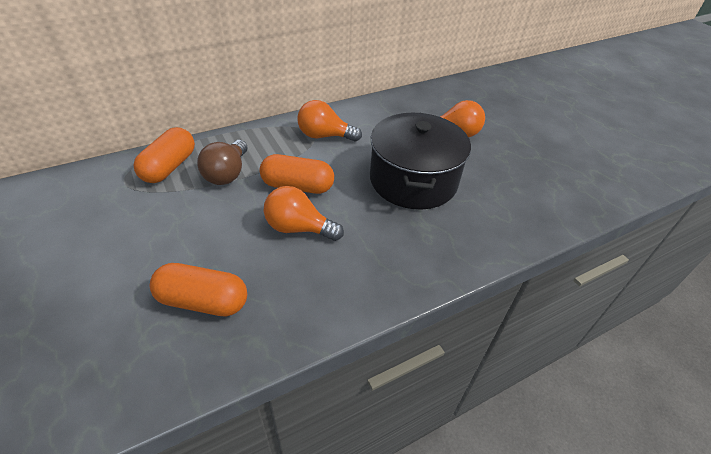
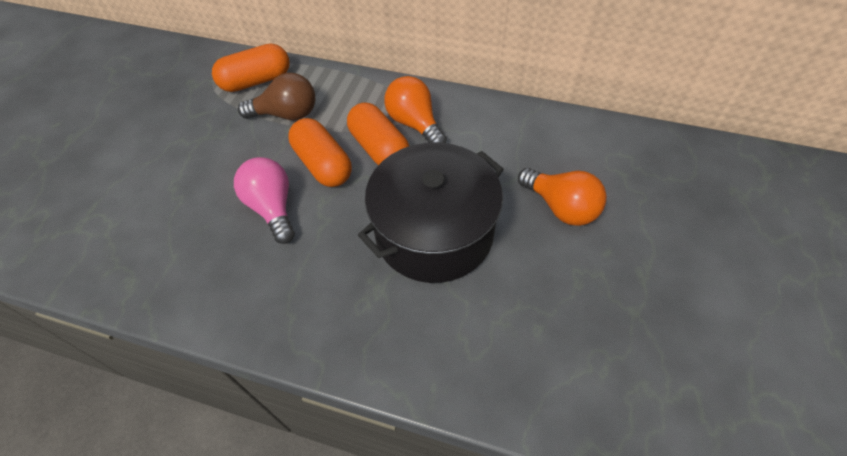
camera: 50 degrees right, 10 degrees up
orange capsule [150,263,247,316] -> orange capsule moved to [347,103,409,165]
brown light bulb [197,140,248,185] -> brown light bulb turned 150 degrees counterclockwise [238,73,315,120]
orange light bulb [264,186,344,241] -> pink light bulb [234,157,295,244]

